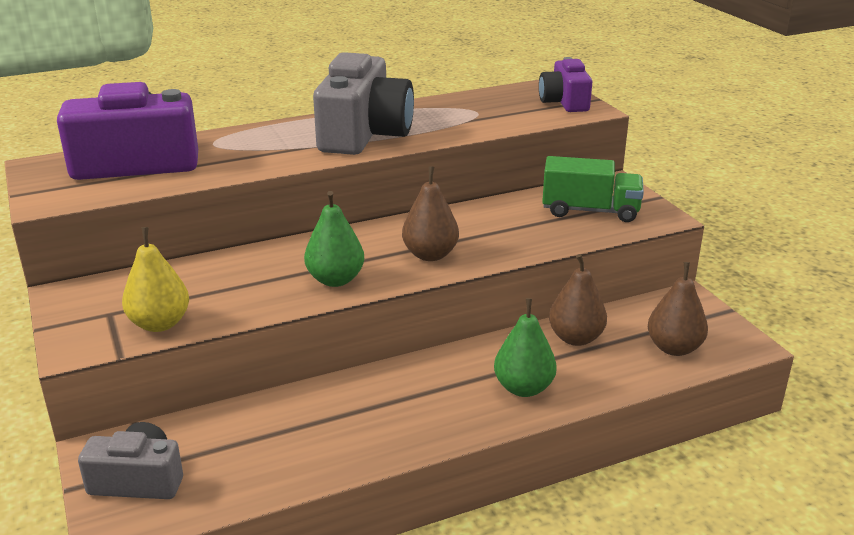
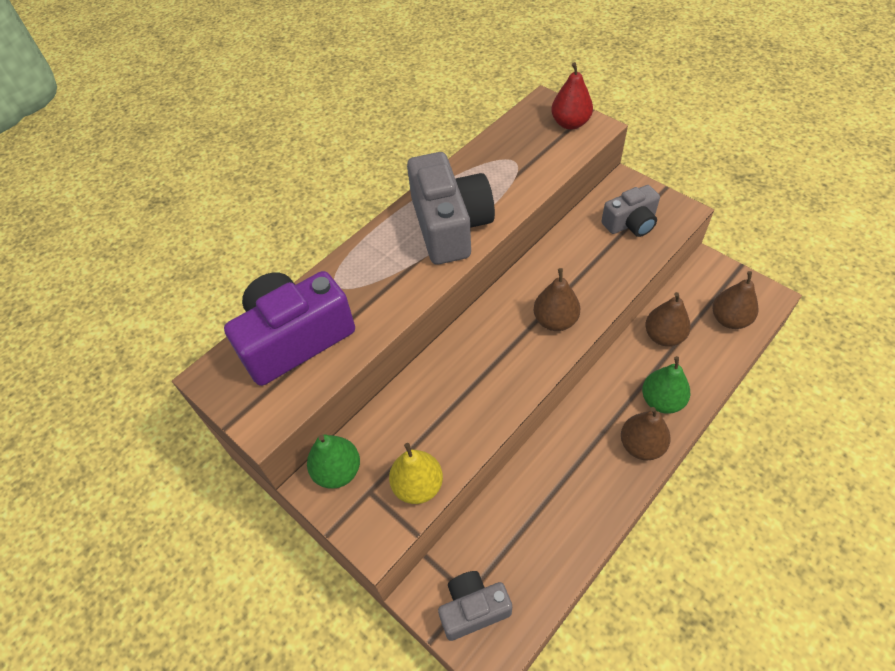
camera: 20 degrees left, 25 degrees up
green pear [304,191,364,287] -> green pear moved to [307,435,360,489]
purple camera [539,57,592,112] -> red pear [551,62,593,130]
green truck [542,156,644,222] -> grey camera [602,185,660,237]
none -> brown pear [621,407,671,460]

